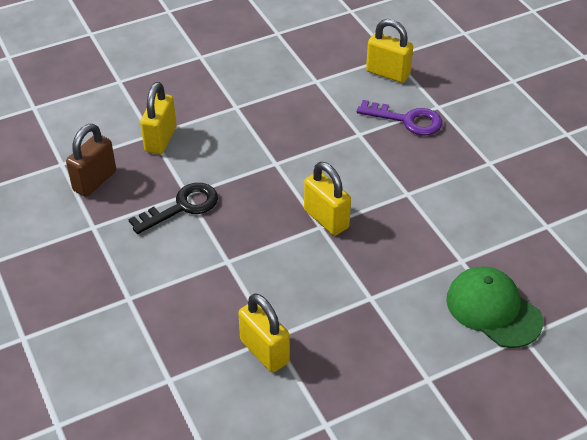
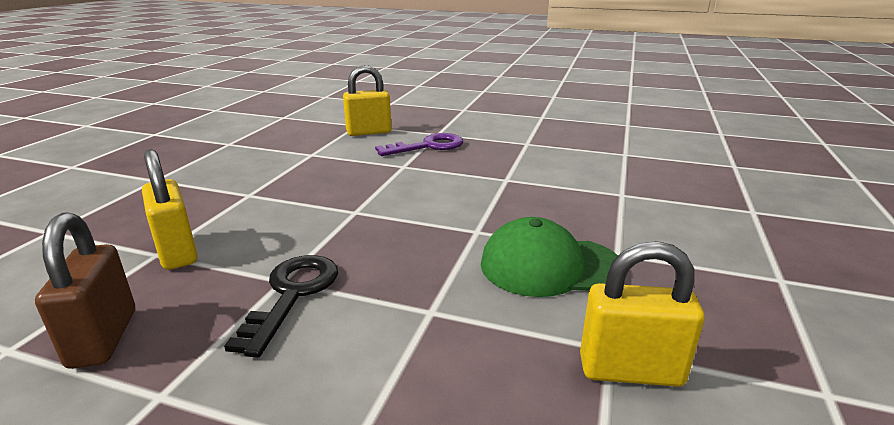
camera: 45 degrees left, 20 degrees down
yellow padlock [304,162,351,235] -> none
green cap [446,266,543,348] -> green cap moved to [481,217,618,297]

